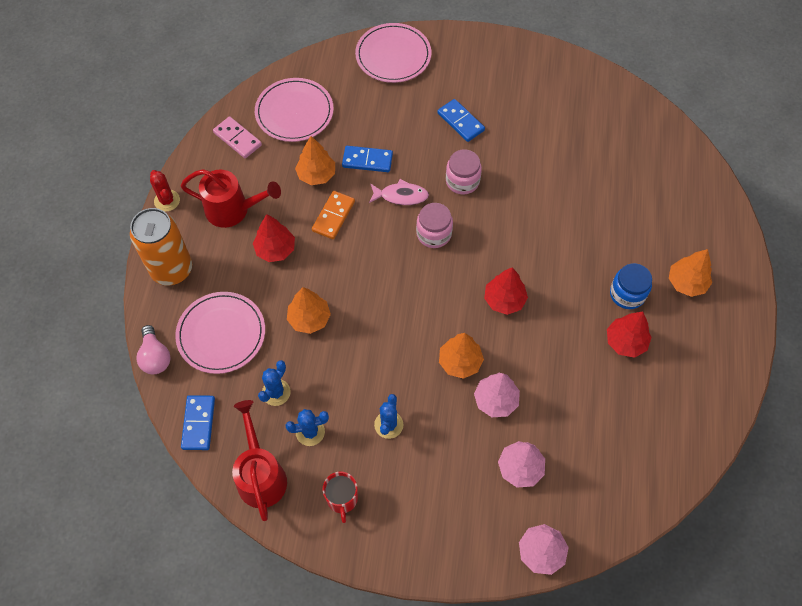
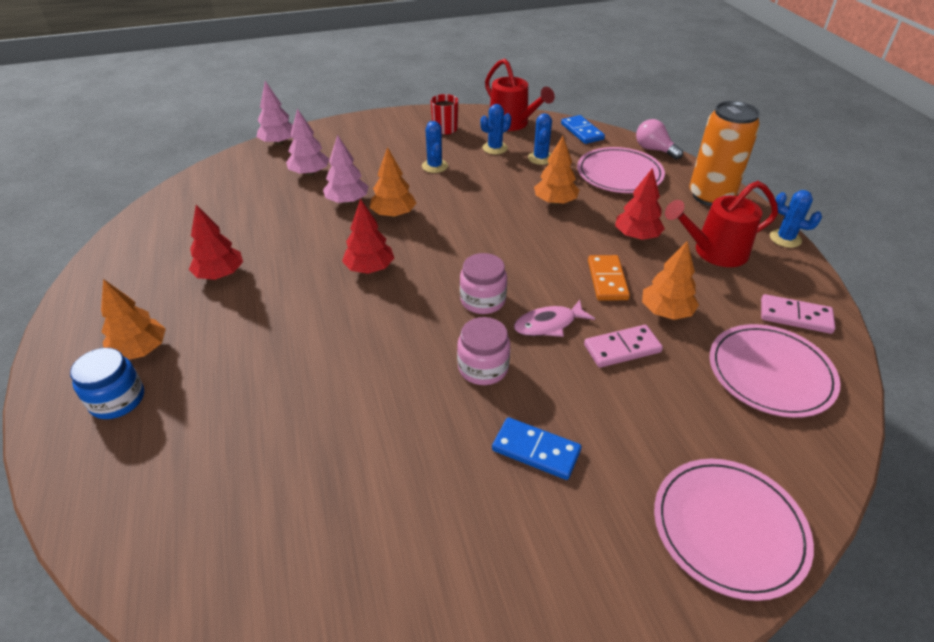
camera: 155 degrees right, 20 degrees down
red cactus [150,170,180,212] -> blue cactus [770,190,822,248]
blue domino [342,146,393,172] -> pink domino [584,325,663,368]
blue jar [610,263,652,309] -> blue jar moved to [70,348,144,419]

